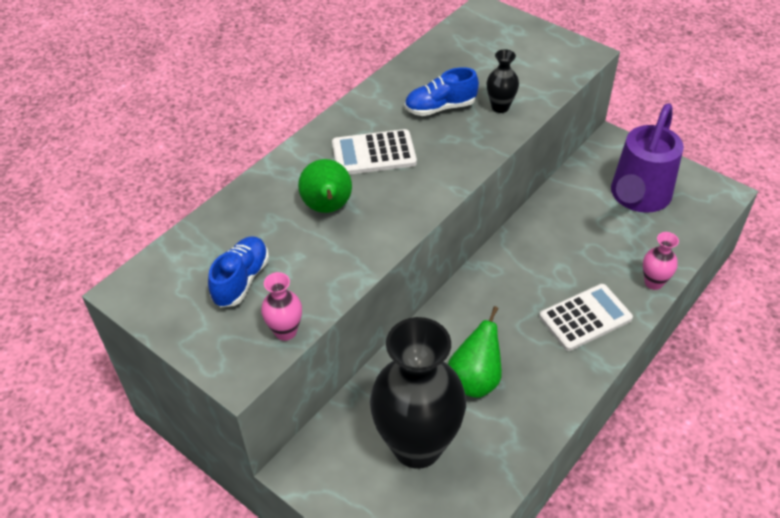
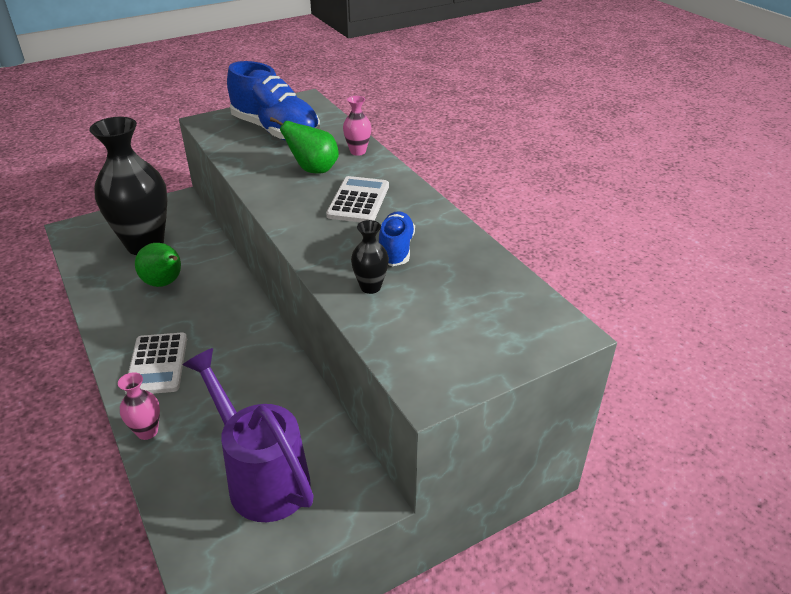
camera: 110 degrees right, 10 degrees down
blue shoe [208,236,269,307] -> blue shoe [227,61,320,141], size x1.82
pink vase [261,272,302,341] -> pink vase moved to [343,96,371,156]

